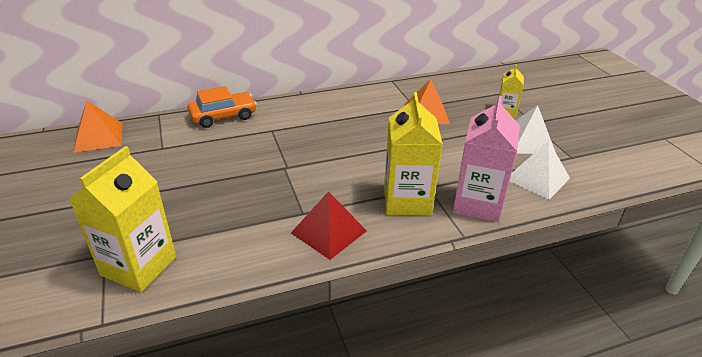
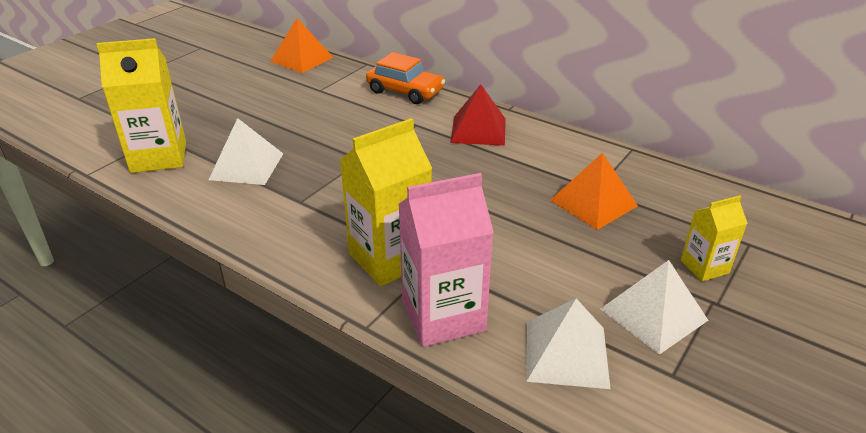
camera: 55 degrees right, 0 degrees up
red pyramid [291,191,367,260] -> red pyramid moved to [450,84,506,146]
none -> white pyramid [209,118,283,185]

